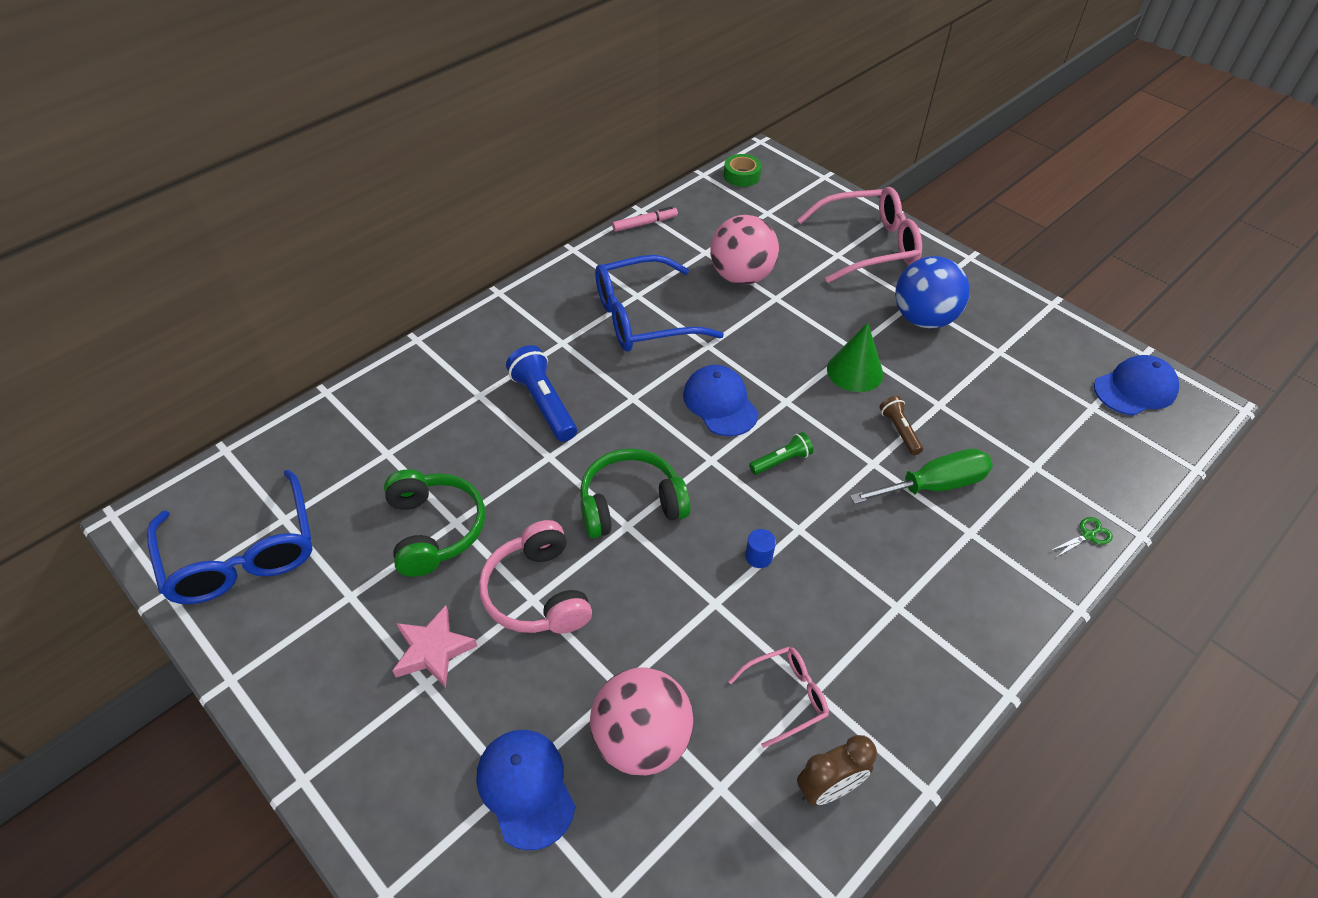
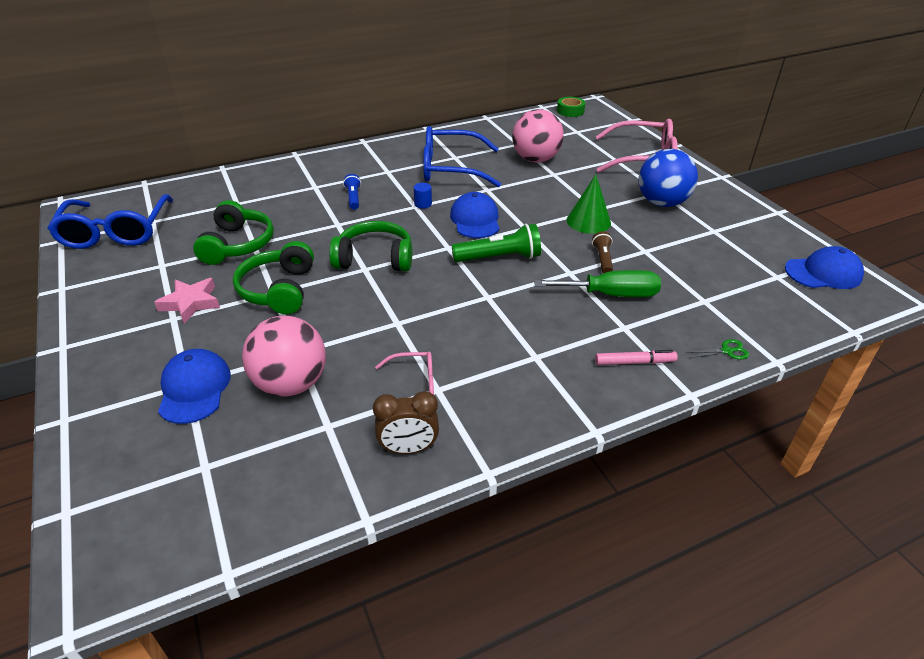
camera: 20 degrees right, 10 degrees down
pink headphones [479,520,592,634] -> green headphones [233,241,314,314]
blue flashlight [506,345,577,442] -> blue flashlight [343,174,361,210], size x0.58
pink marker [612,207,678,232] -> pink marker moved to [595,350,678,365]
blue cylinder [745,529,776,568] -> blue cylinder moved to [414,183,432,209]
green flashlight [749,432,813,475] -> green flashlight [452,224,541,262], size x1.72

